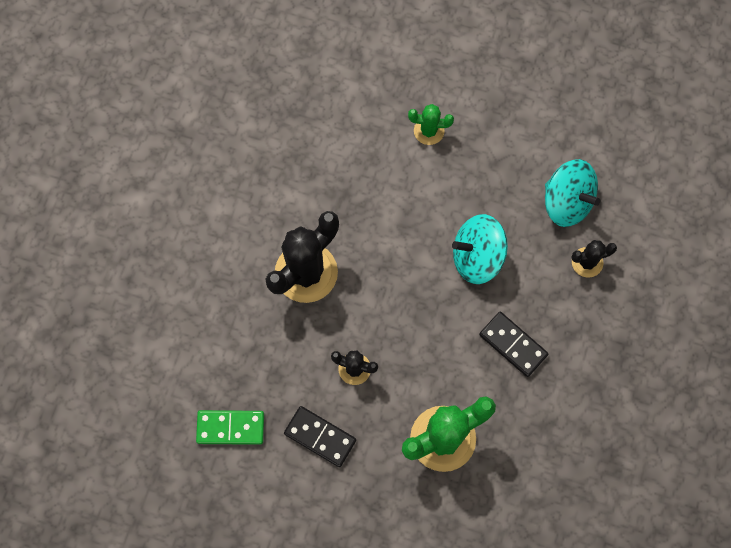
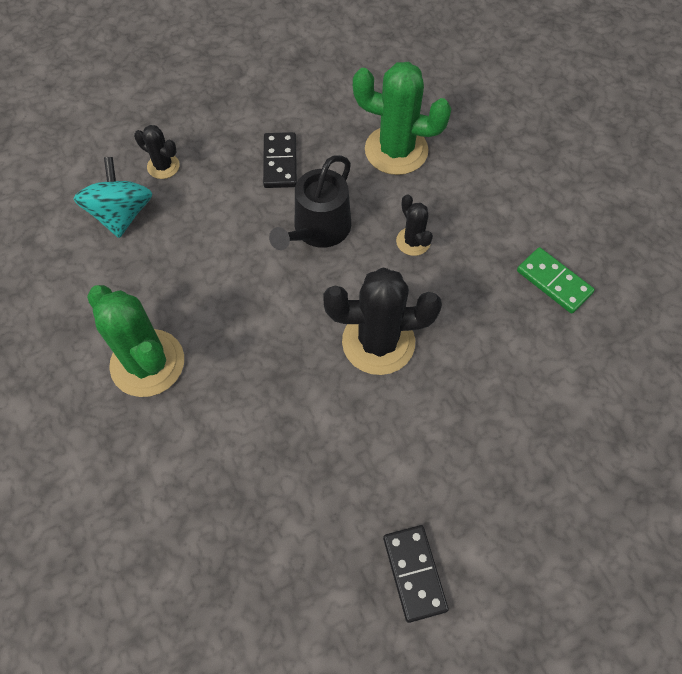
camera: 135 degrees left, 10 degrees down
black domino [284,406,356,467] -> black domino moved to [383,525,448,623]
green cactus [408,104,454,145] -> green cactus [87,285,184,397], size x1.98
turquoise spinning top [452,214,508,284] -> none
none -> black watering can [269,155,351,250]

